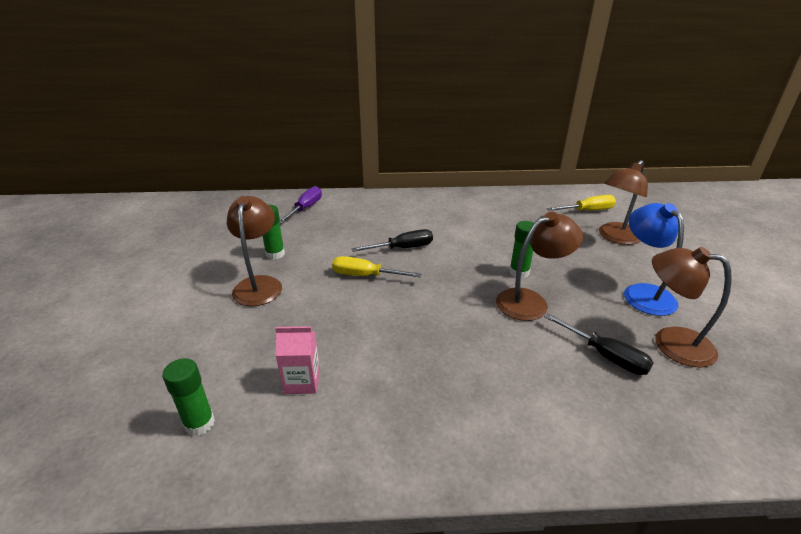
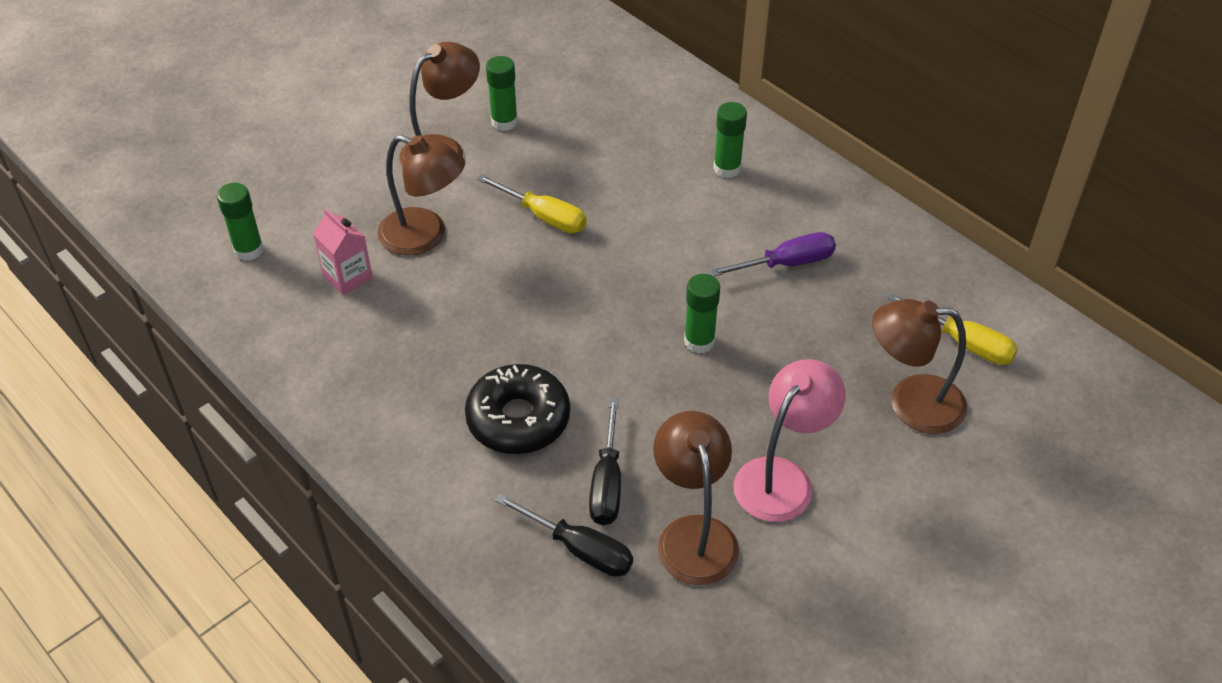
camera: 50 degrees right, 15 degrees up
purple screwdriver [279,186,322,224] -> purple screwdriver moved to [709,232,836,276]
yellow screwdriver [332,256,422,278] -> yellow screwdriver turned 150 degrees clockwise [476,174,587,233]
black screwdriver [351,229,433,252] -> black screwdriver moved to [495,494,633,577]
brown lamp [496,212,583,321] -> brown lamp moved to [377,135,465,256]
blue lamp [624,203,684,316] -> pink lamp [734,359,846,522]
none -> black donut [465,364,570,454]
none -> green glue stick [713,102,747,178]

